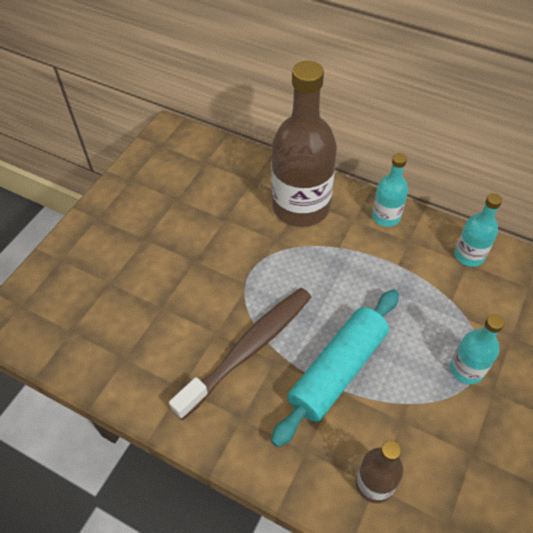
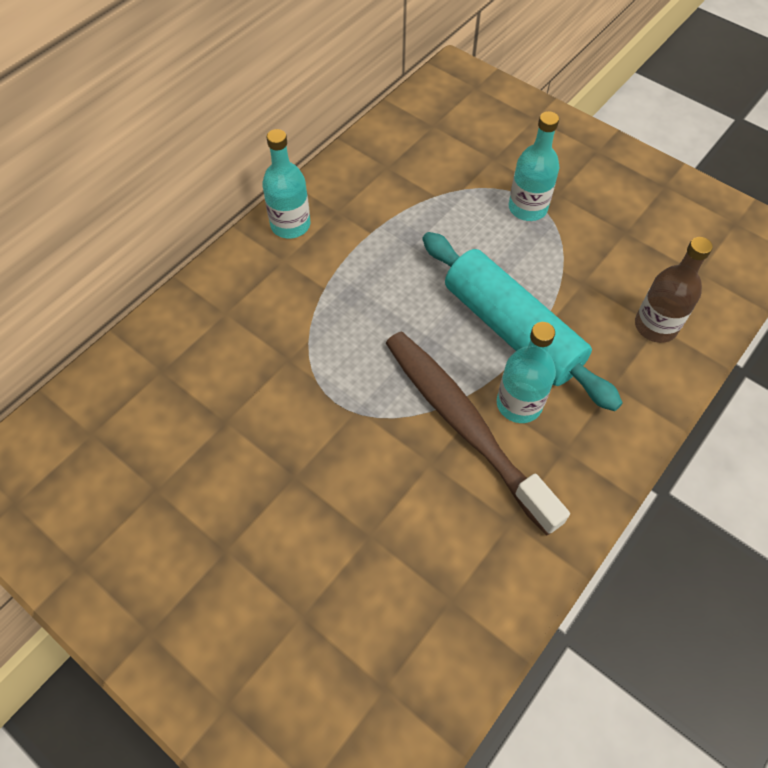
camera: 80 degrees left, 5 degrees up
brown bottle [271,61,337,227] -> none
turquoise bottle [455,193,502,267] -> turquoise bottle moved to [497,322,556,423]

